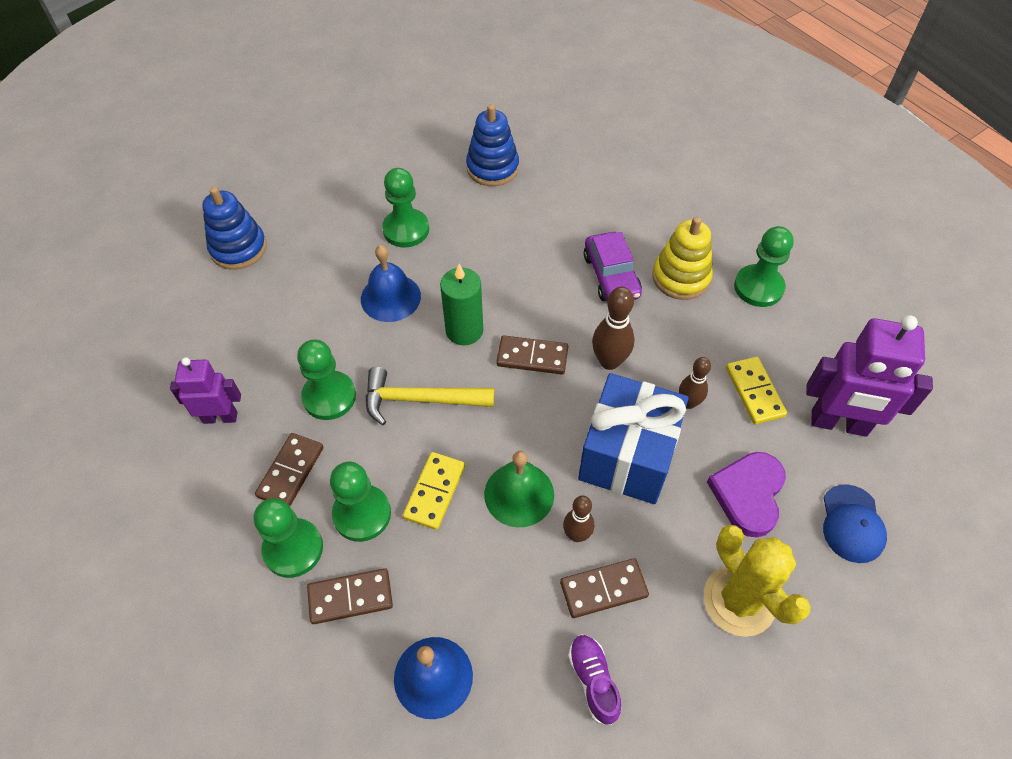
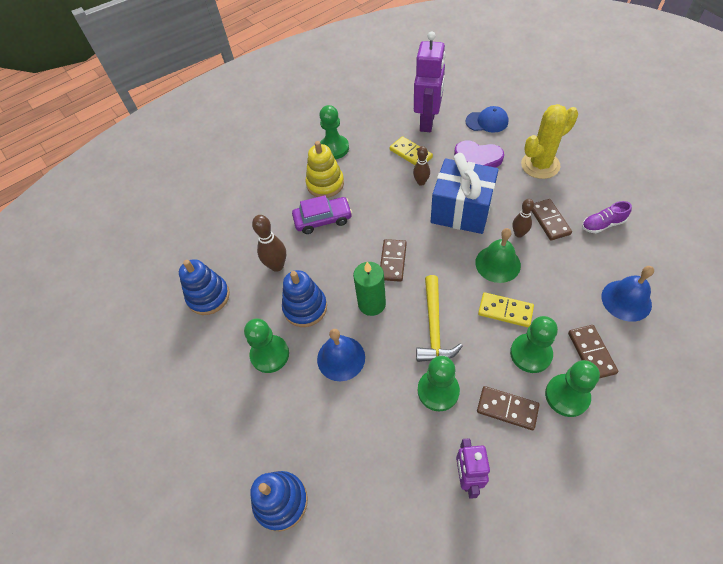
camera: 85 degrees left, 0 degrees up
brown bowling pin [592,287,635,370] -> brown bowling pin moved to [252,215,286,272]
yellow domino [726,357,787,424] -> yellow domino turned 60 degrees clockwise [390,136,433,165]
none -> blue stacking toy [282,270,327,327]

